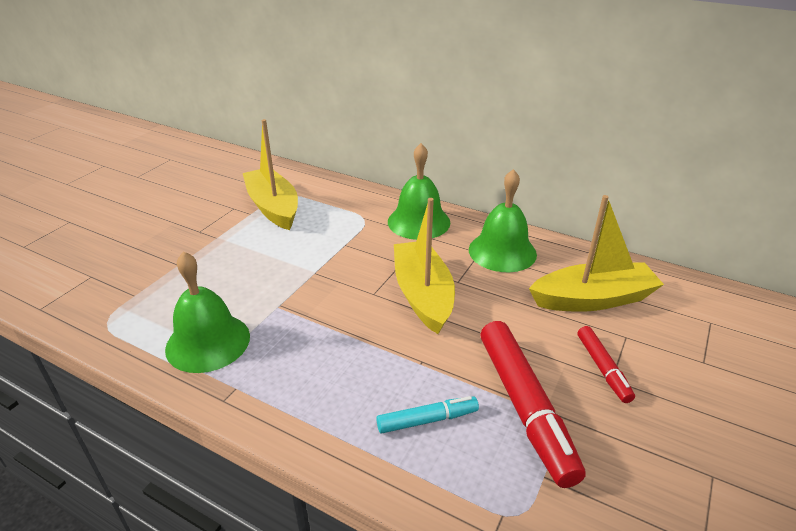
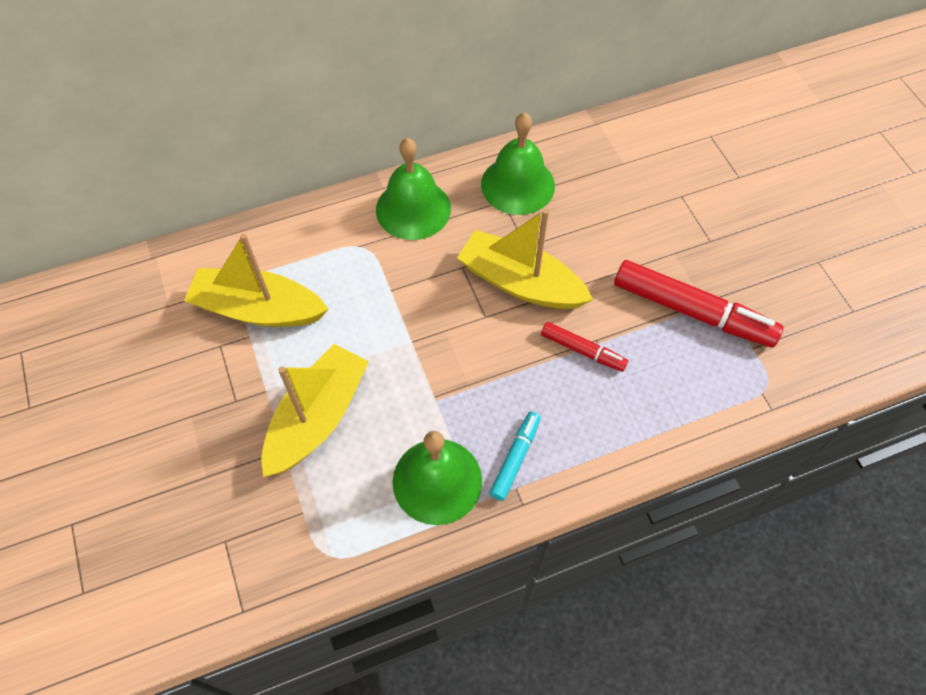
camera: 50 degrees left, 25 degrees up
turquoise marker [376,396,479,434] -> turquoise marker moved to [490,412,541,501]
yellow boat [529,195,664,312] -> yellow boat moved to [261,344,369,477]
red marker [578,326,635,403] -> red marker moved to [541,322,628,372]

